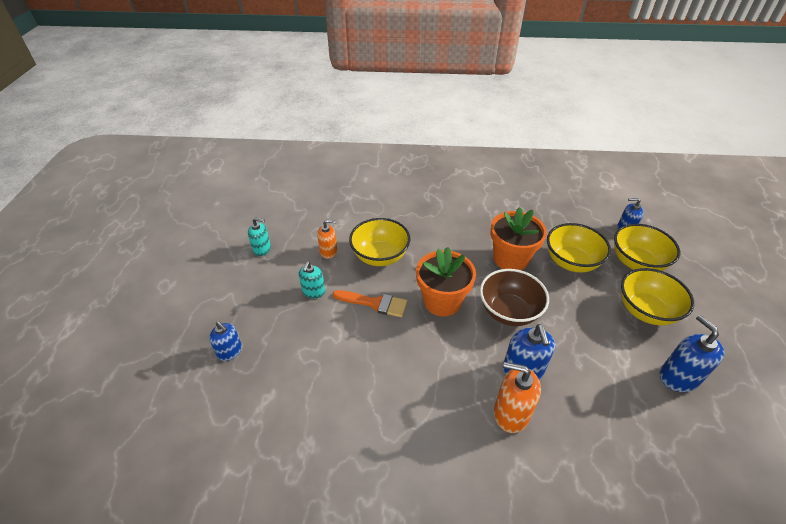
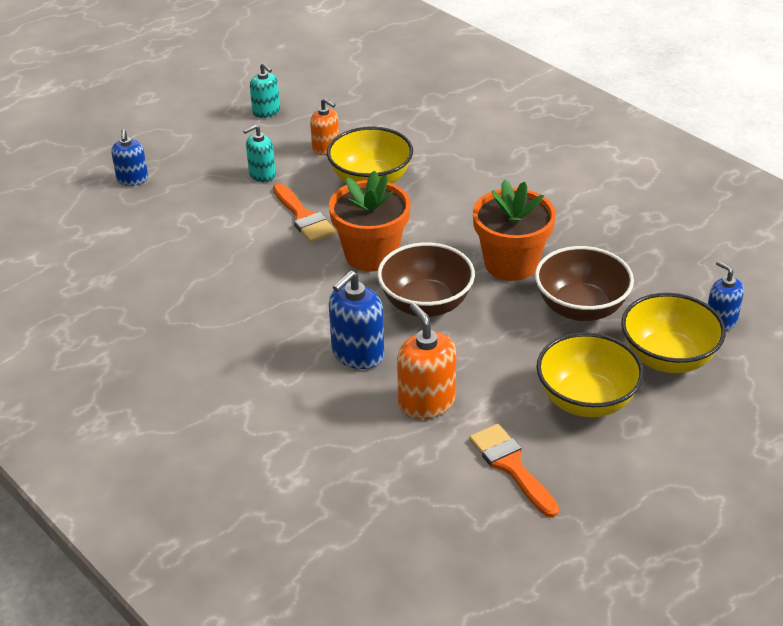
camera: 45 degrees right, 5 degrees down
orange soap dispenser [494,362,541,433] -> orange soap dispenser moved to [397,303,456,419]
yellow bowl [547,223,611,272] -> brown bowl [535,246,634,321]
blue soap dispenser [660,315,724,392] -> orange brush [469,424,559,518]

